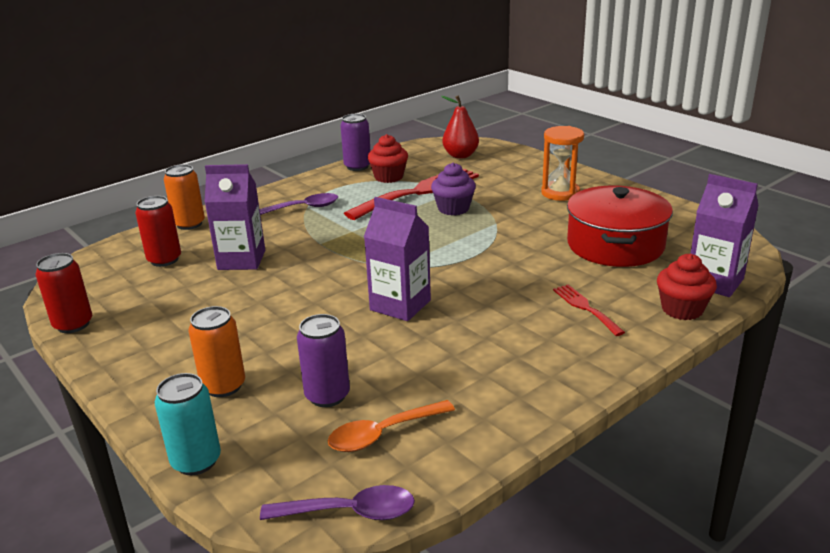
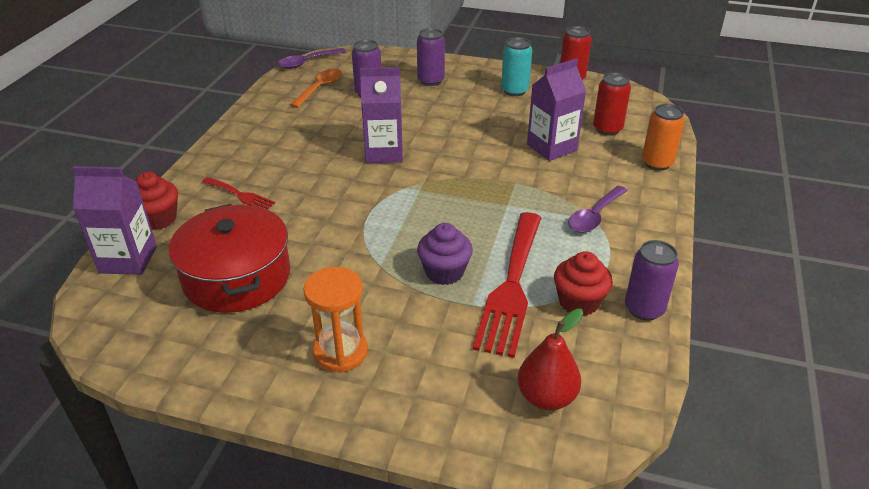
camera: 145 degrees right, 10 degrees up
turquoise can [155,373,221,475] -> turquoise can moved to [501,37,532,96]
orange can [189,306,245,397] -> purple can [417,28,445,86]

